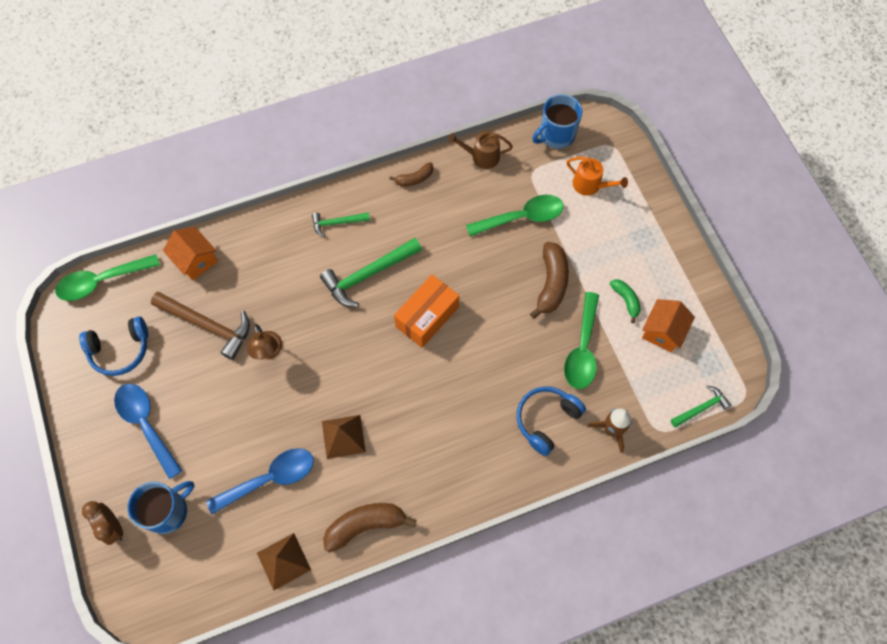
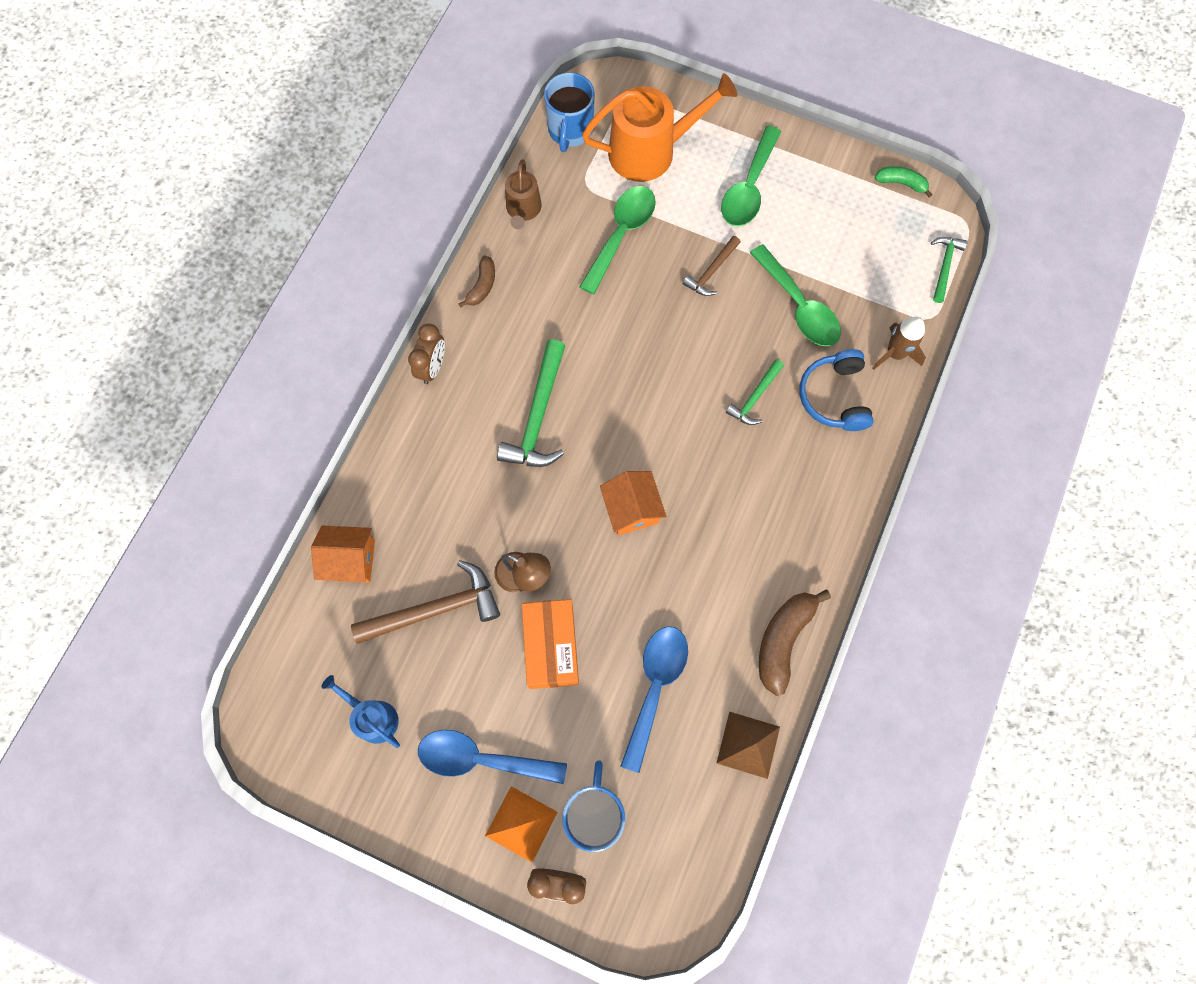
camera: 45 degrees left, 5 degrees up
green spoon [55,254,160,301] -> green spoon moved to [721,126,781,226]
blue headphones [79,316,148,376] -> blue watering can [321,675,400,748]
green hammer [312,212,370,237] -> green hammer moved to [726,359,784,425]
brown pyramid [322,415,366,459] -> none
orange box [394,275,459,348] -> orange box moved to [522,599,579,689]
brown watering can [448,132,513,169] -> brown watering can turned 45 degrees counterclockwise [505,159,542,229]
brown banana [530,242,569,319] -> brown hammer [683,236,741,296]
orange watering can [567,157,628,196] -> orange watering can [582,73,737,182], size x1.85
green banana [610,279,641,323] -> green banana moved to [874,166,933,198]
orange house [642,299,695,352] -> orange house moved to [600,471,666,535]
none -> brown clock [408,324,445,384]
none -> orange pyramid [485,786,558,862]

